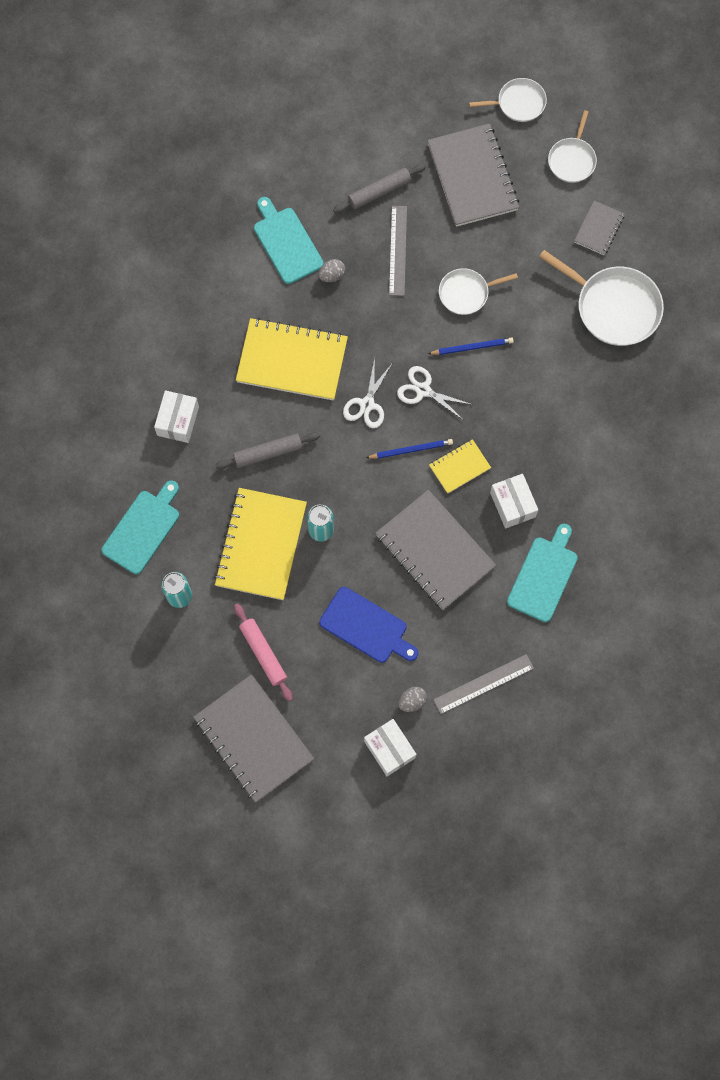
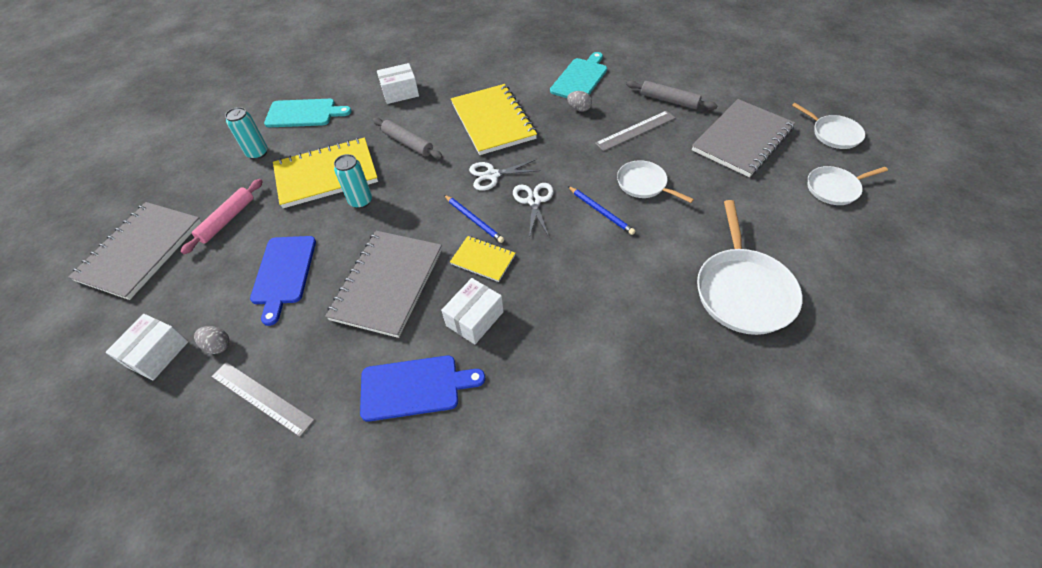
camera: 60 degrees right, 20 degrees down
turquoise cutting board [507,524,578,622] -> blue cutting board [360,355,485,422]
grey notebook [574,201,624,255] -> none

